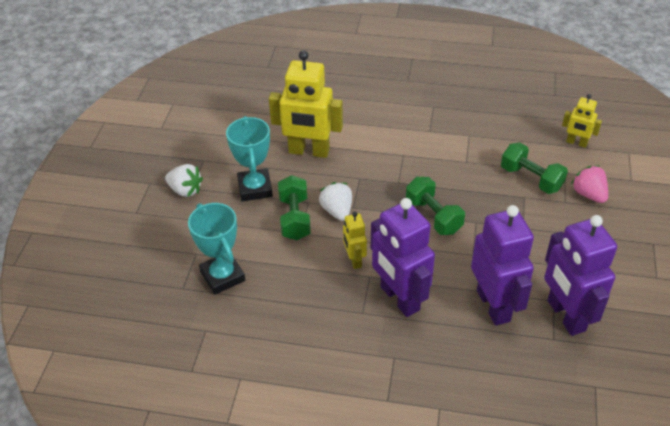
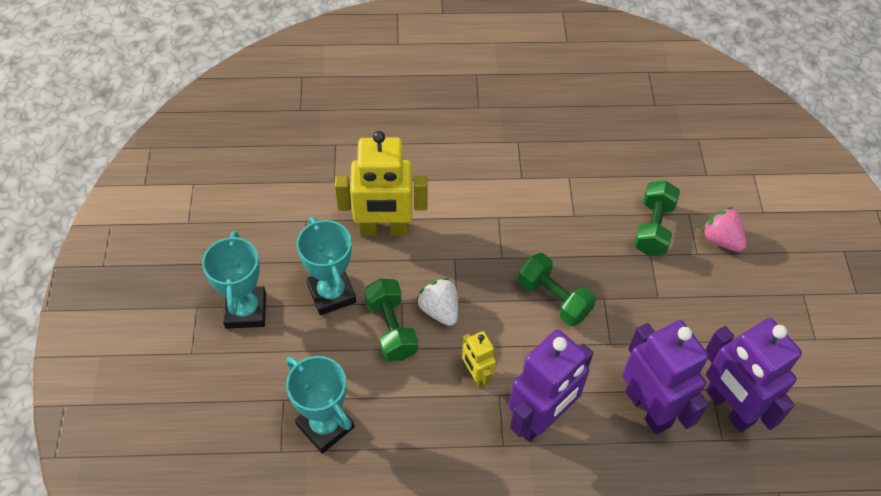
camera: 15 degrees left, 10 degrees up
white strawberry [165,164,203,197] -> turquoise trophy [202,231,266,329]
purple robot [371,198,435,317] -> purple robot turned 90 degrees counterclockwise [509,330,593,442]
green dumbbell [501,142,568,194] -> green dumbbell turned 75 degrees clockwise [634,180,680,256]
yellow robot [562,94,602,148] -> none

